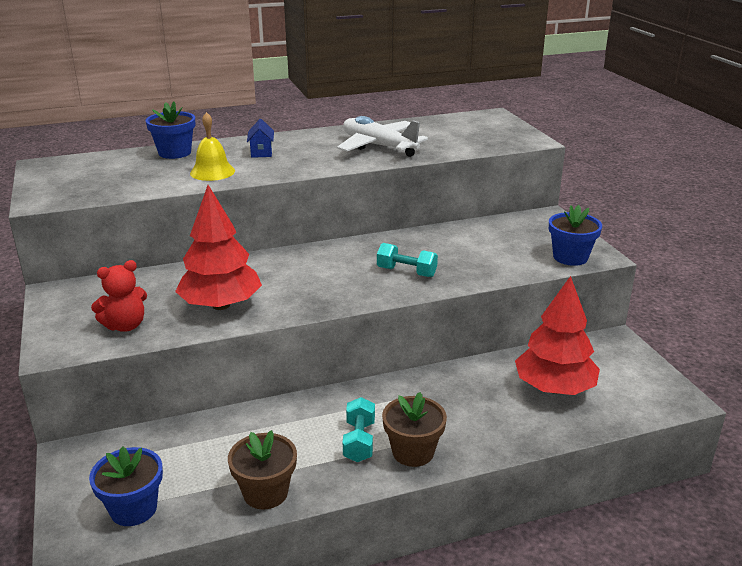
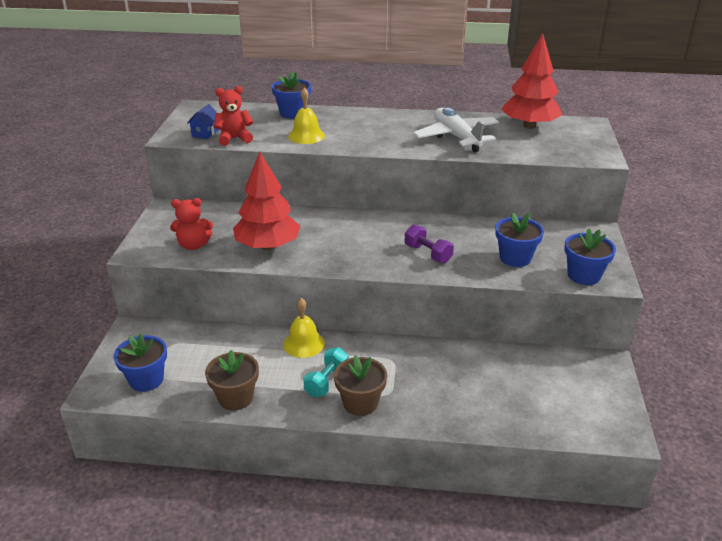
camera: 25 degrees right, 5 degrees up
blue house [247,119,274,158] -> blue house moved to [187,104,219,139]
turquoise dumbbell [377,243,438,277] -> purple dumbbell [405,225,454,263]
red tree [515,276,600,395] -> red tree moved to [501,33,562,129]
none -> red teddy bear [214,86,253,146]
none -> yellow bell [283,298,325,358]
none -> blue flower pot [495,213,544,267]

